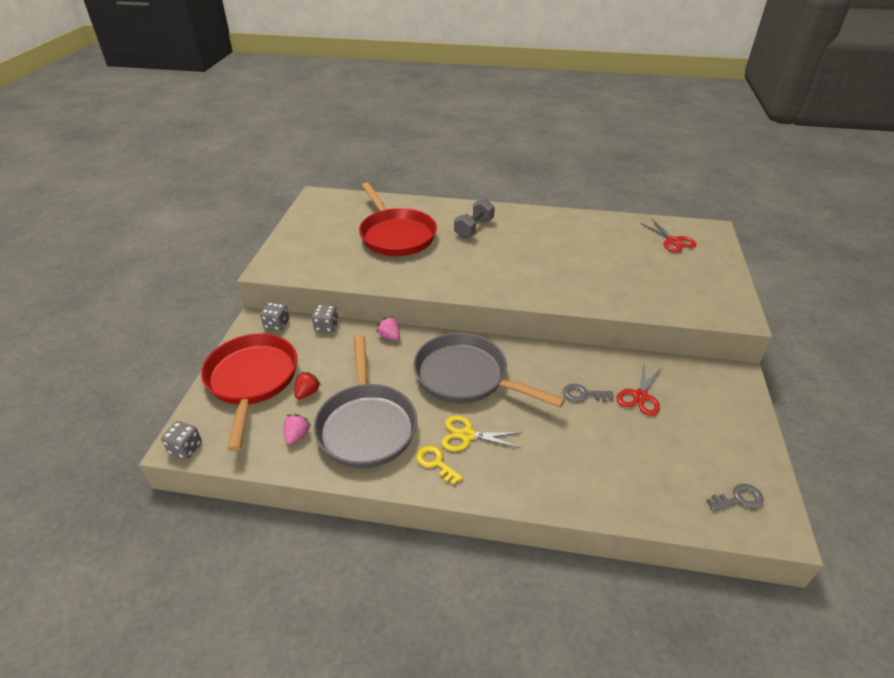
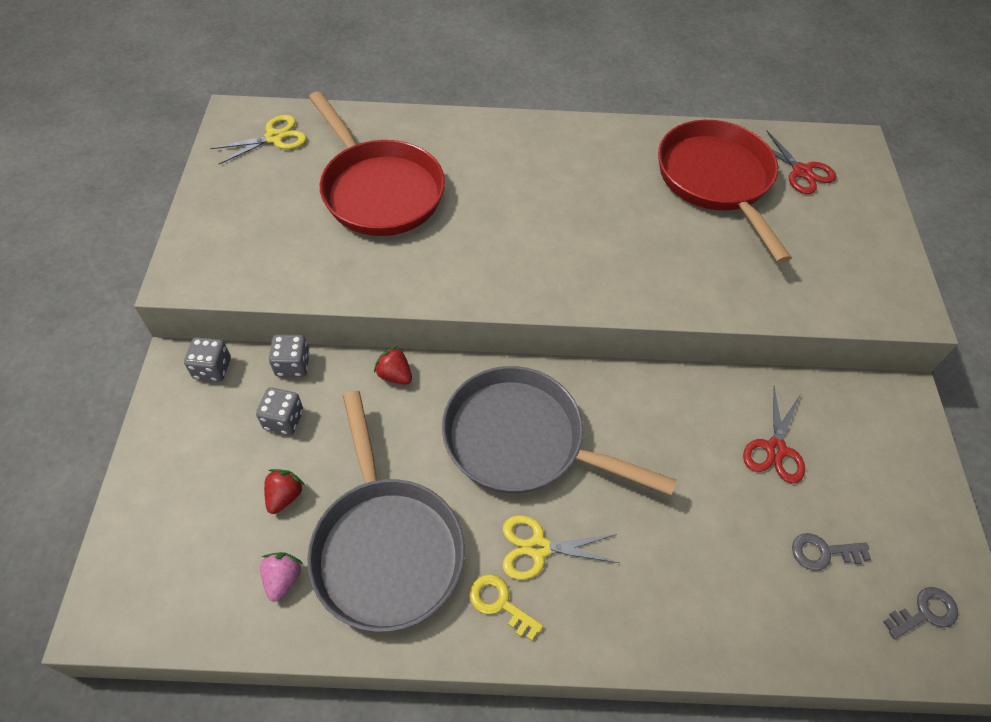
camera: 10 degrees left, 15 degrees up
grey dice [161,421,202,459] -> grey dice moved to [256,387,303,435]
red pan [201,334,297,451] -> red pan moved to [658,120,792,263]
pink strawberry [376,317,400,340] -> red strawberry [374,346,412,385]
grey dumbbell [454,199,495,238] -> none
grey key [563,384,613,402] -> grey key moved to [792,533,871,571]
none -> yellow scissors [210,115,307,164]

